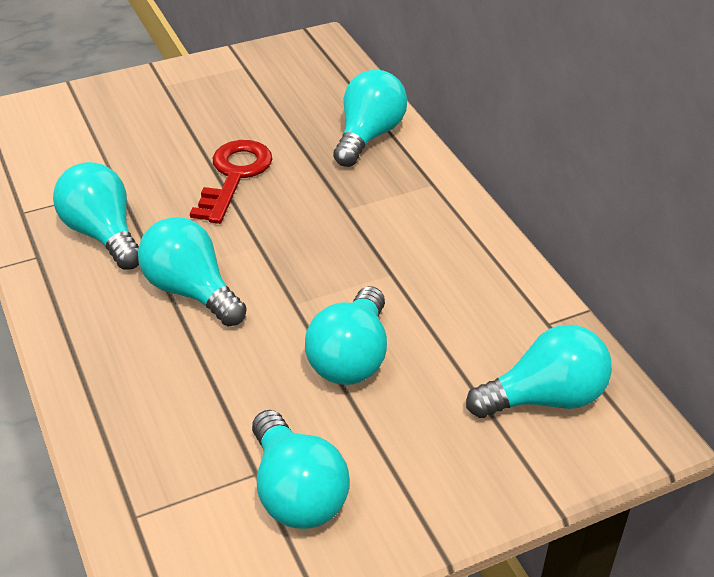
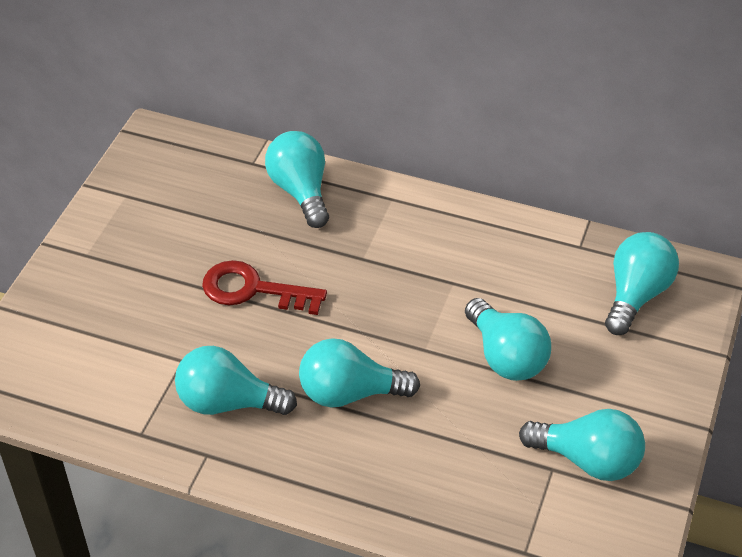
camera: 45 degrees left, 5 degrees up
red key [190,140,272,224] -> red key turned 45 degrees counterclockwise [202,260,327,315]

